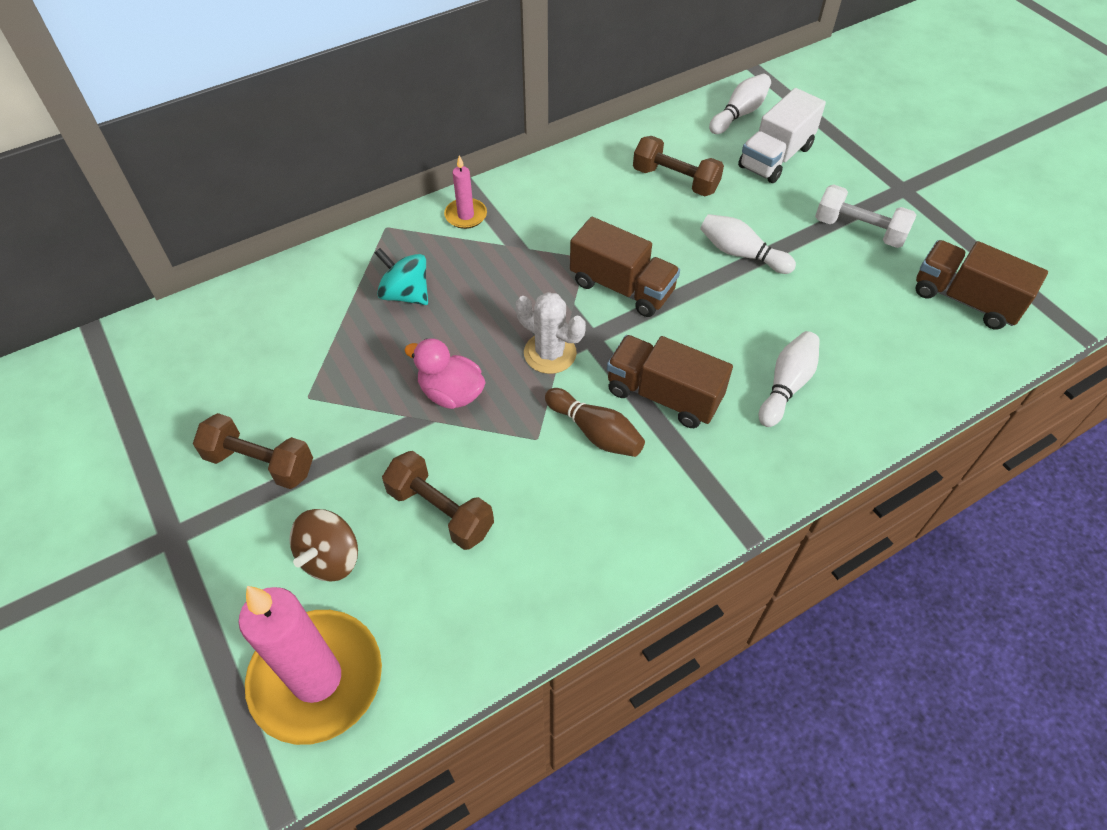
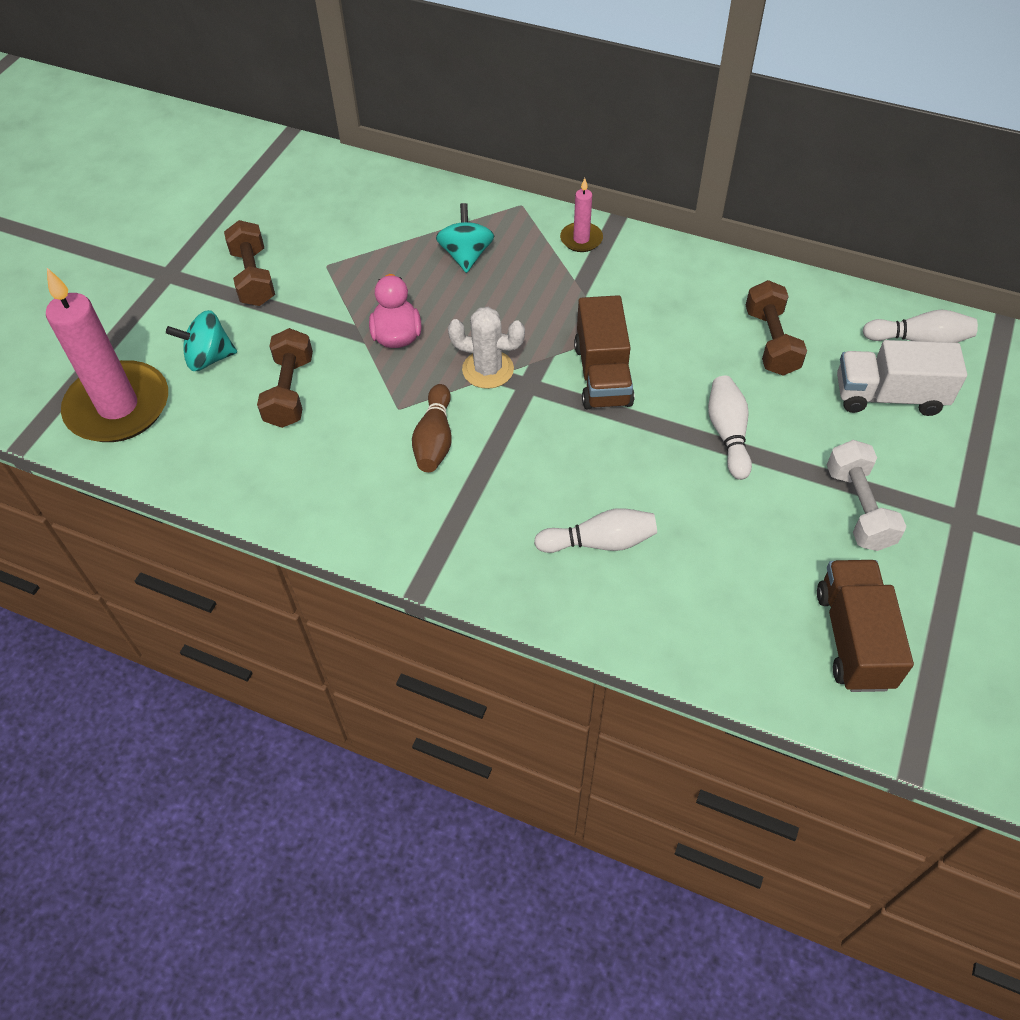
camera: 55 degrees right, 0 degrees up
brown spinning top [289,509,358,582] -> turquoise spinning top [166,310,237,371]
white cactus [516,292,586,374] -> white cactus turned 75 degrees counterclockwise [448,307,525,389]
brown truck [607,335,733,428] -> none

